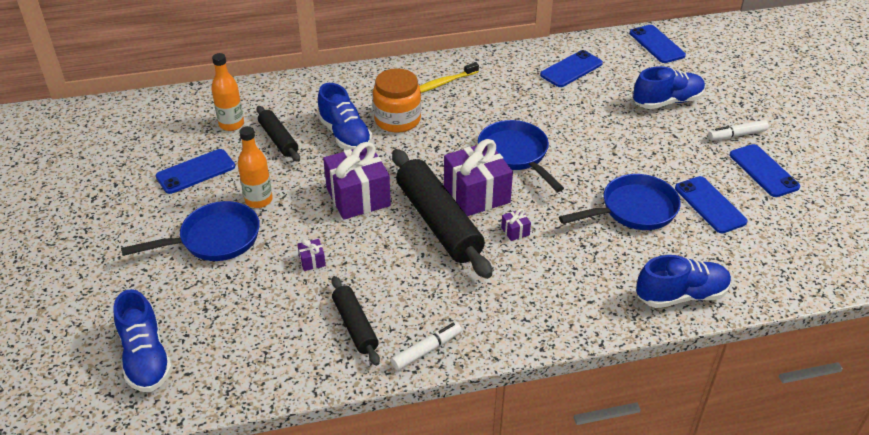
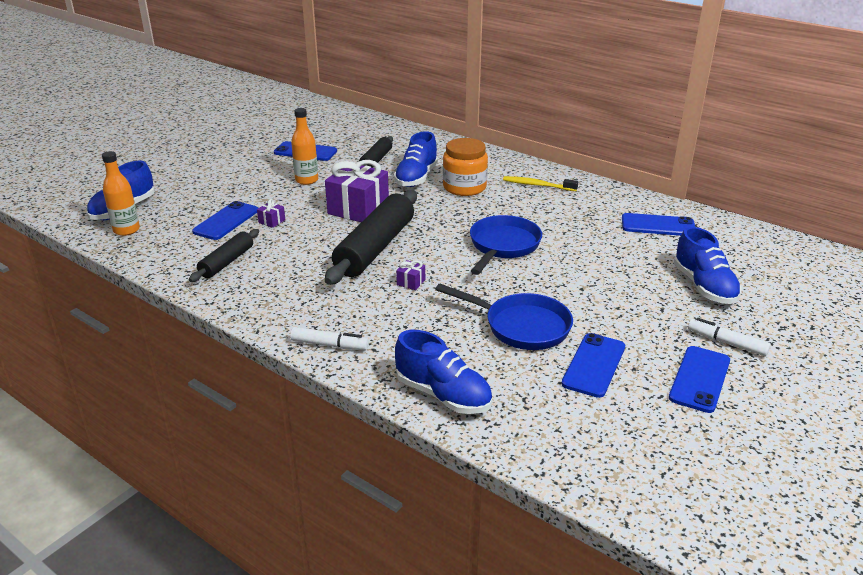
camera: 50 degrees right, 10 degrees down
blue pan [121,201,260,261] -> none
orange bottle [211,53,244,131] -> orange bottle moved to [102,151,140,236]
white marker [391,322,462,371] -> white marker moved to [290,327,369,350]
purple gift [444,139,513,216] -> none
blue phone [629,25,686,63] -> blue phone moved to [192,201,258,240]
blue shoe [633,66,705,109] -> blue shoe turned 45 degrees clockwise [674,227,742,304]

